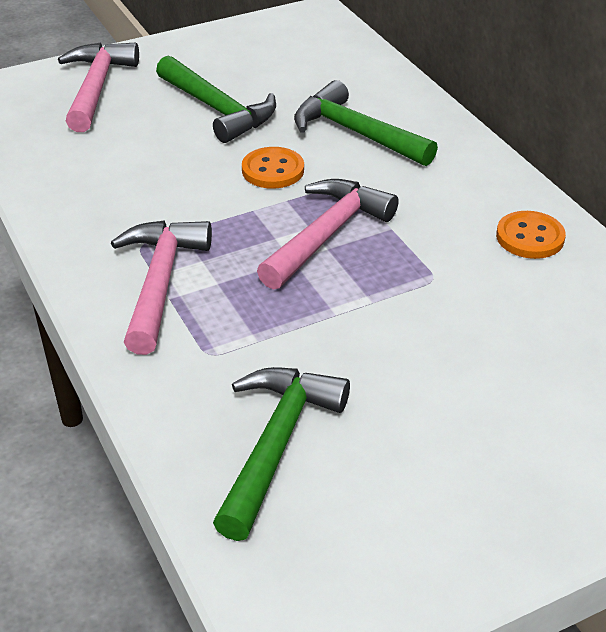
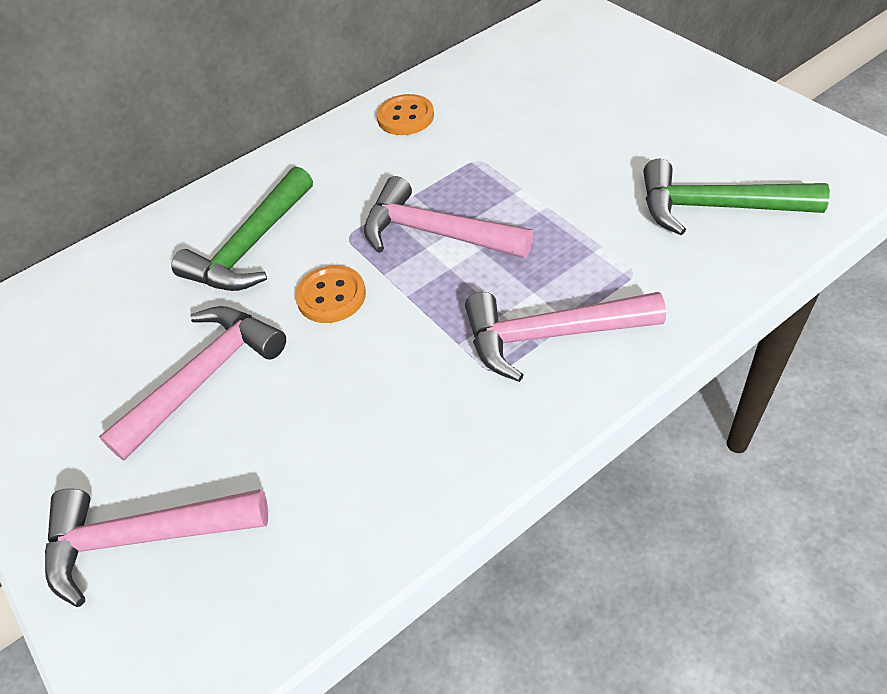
camera: 95 degrees left, 10 degrees up
green hammer [156,56,276,143] -> pink hammer [99,306,286,461]

